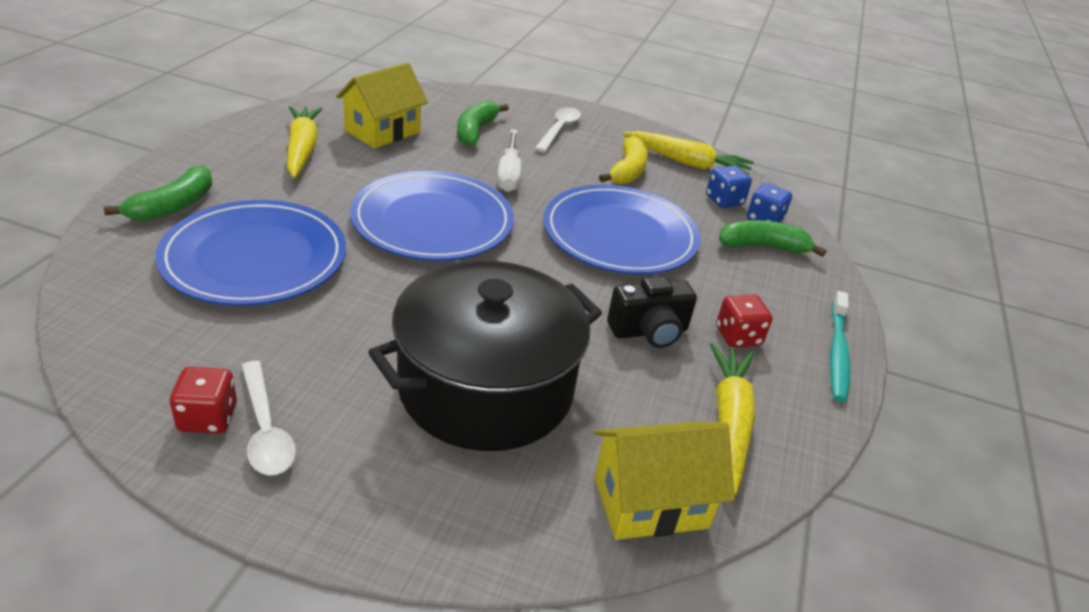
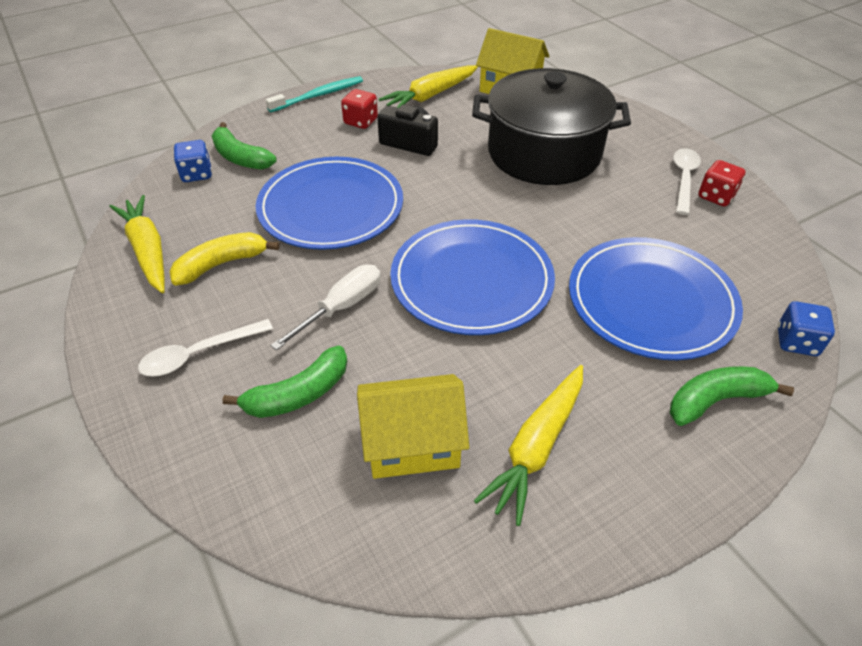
camera: 135 degrees left, 10 degrees up
blue dice [706,165,752,208] -> blue dice moved to [778,301,835,356]

